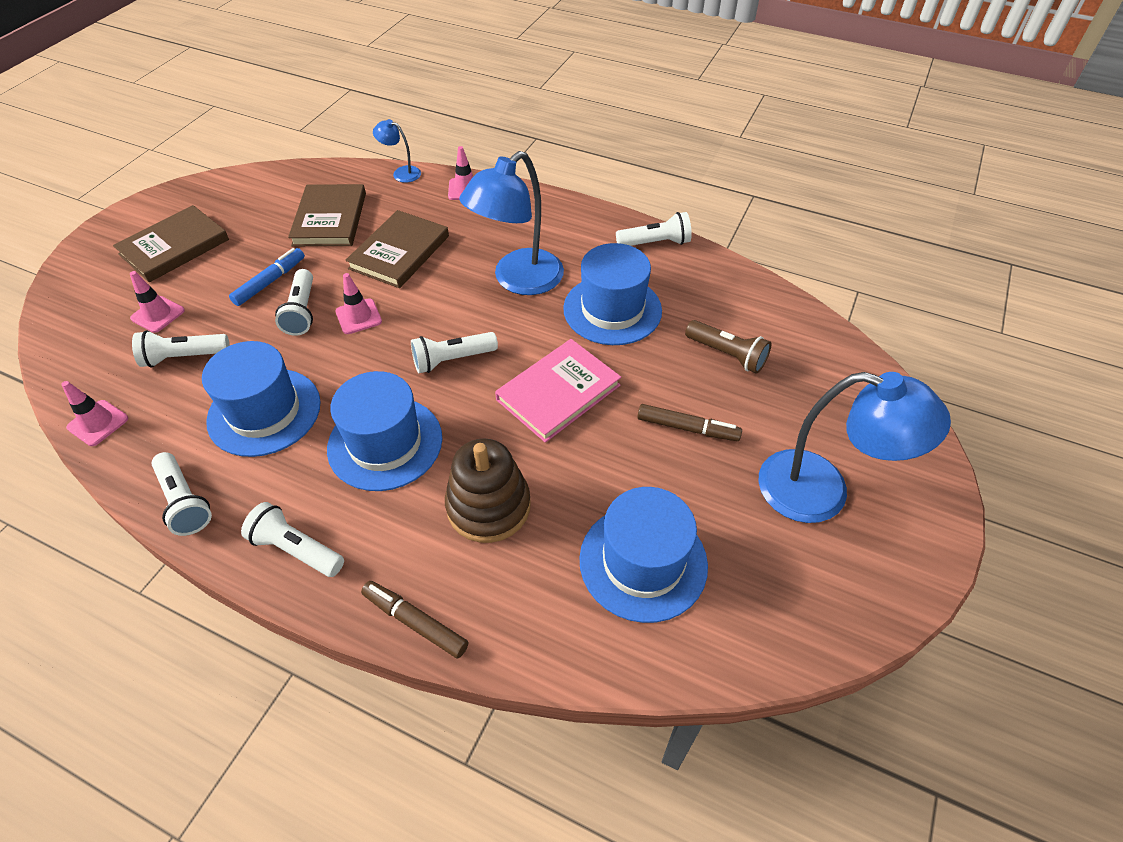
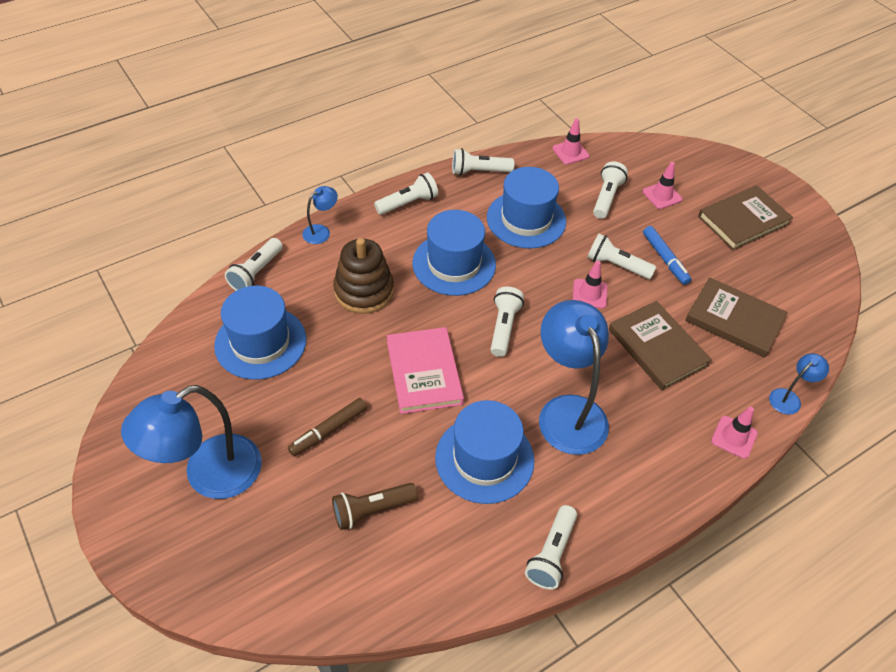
camera: 120 degrees right, 0 degrees up
brown book [113,205,229,282] -> brown book turned 75 degrees clockwise [698,186,793,250]
brown marker [361,581,468,659] -> blue lamp [302,186,338,244]
none -> white flashlight [225,238,283,291]

